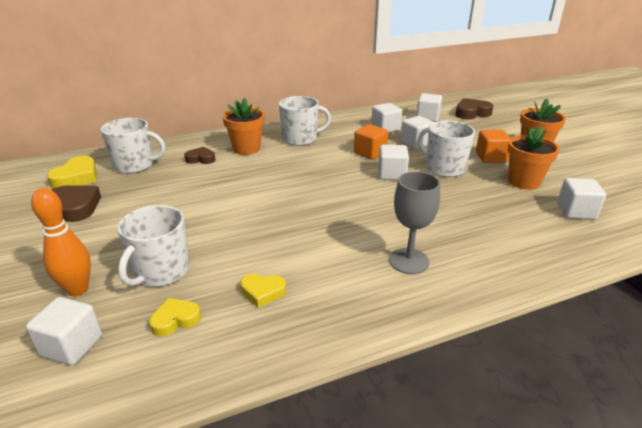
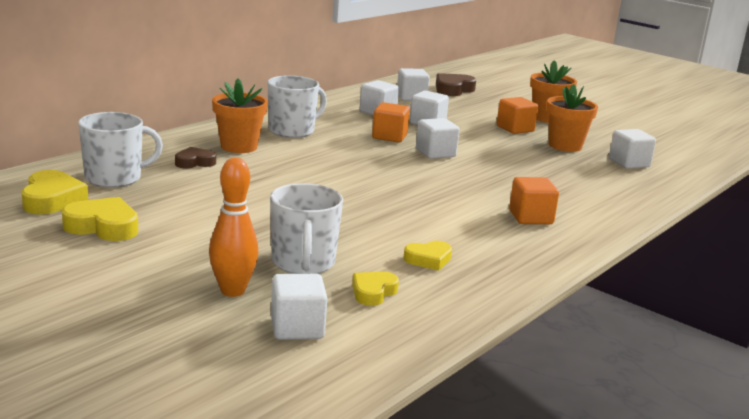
camera: 30 degrees left, 10 degrees down
brown heart [52,185,101,222] -> yellow heart [62,197,138,241]
grey goblet [389,172,440,274] -> orange cube [509,177,559,224]
white mug [418,120,475,177] -> none

